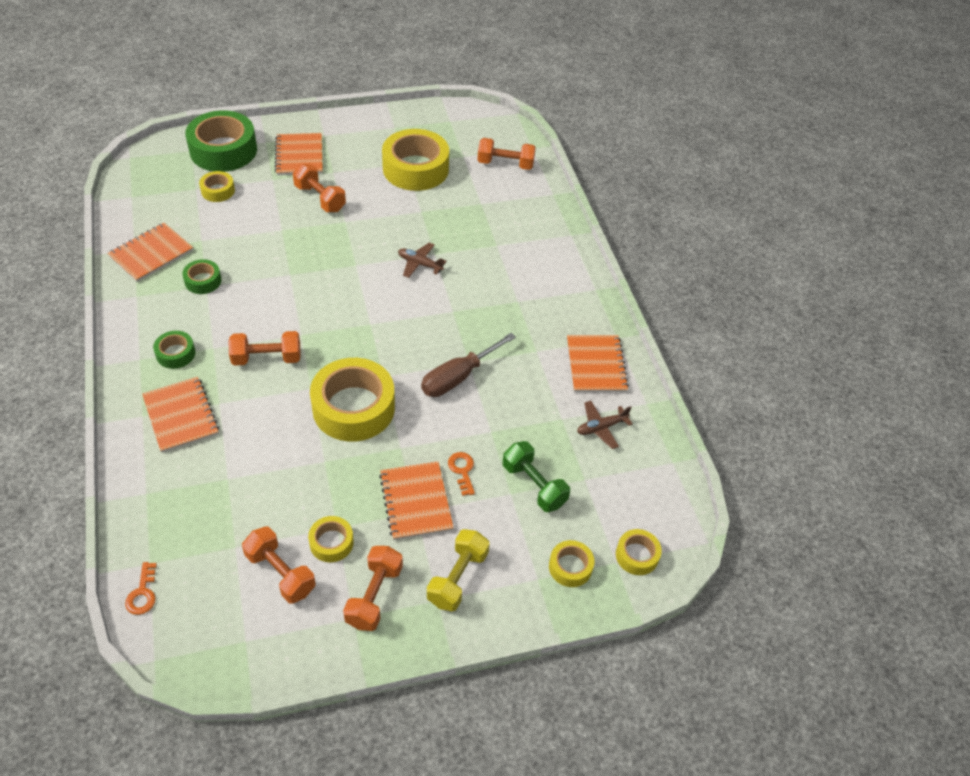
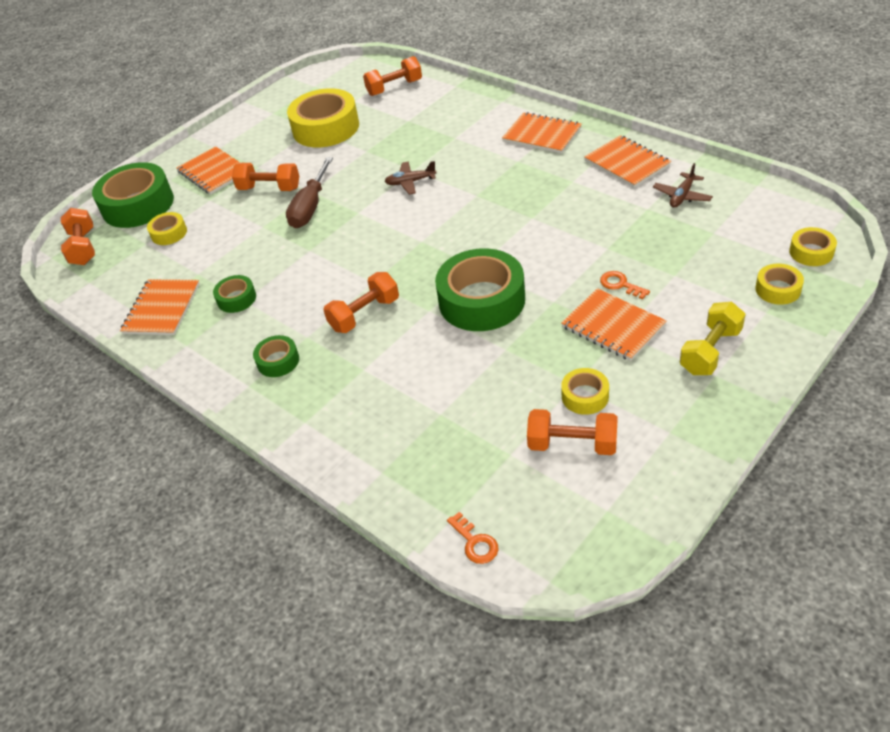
camera: 25 degrees left, 5 degrees down
orange notebook [142,377,219,453] -> orange notebook moved to [502,112,582,154]
yellow tape [310,358,395,442] -> green tape [435,248,525,331]
orange dumbbell [343,546,403,631] -> orange dumbbell moved to [61,208,95,265]
brown screwdriver [421,333,516,397] -> brown screwdriver moved to [286,157,333,228]
yellow dumbbell [427,529,490,611] -> yellow dumbbell turned 45 degrees clockwise [680,302,746,375]
green dumbbell [503,441,570,512] -> none

